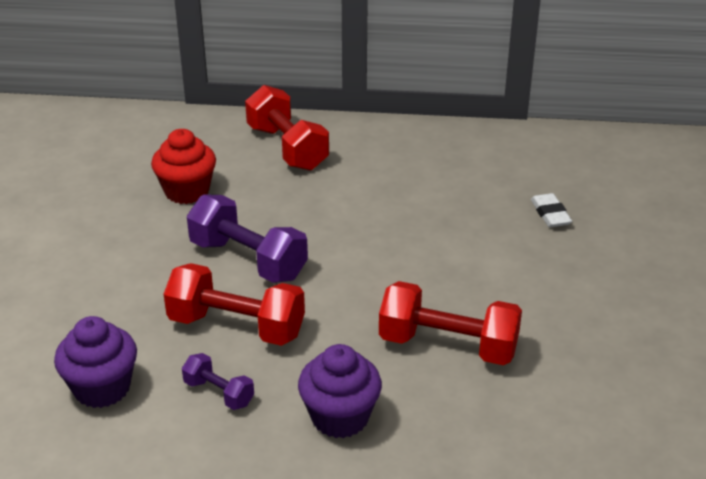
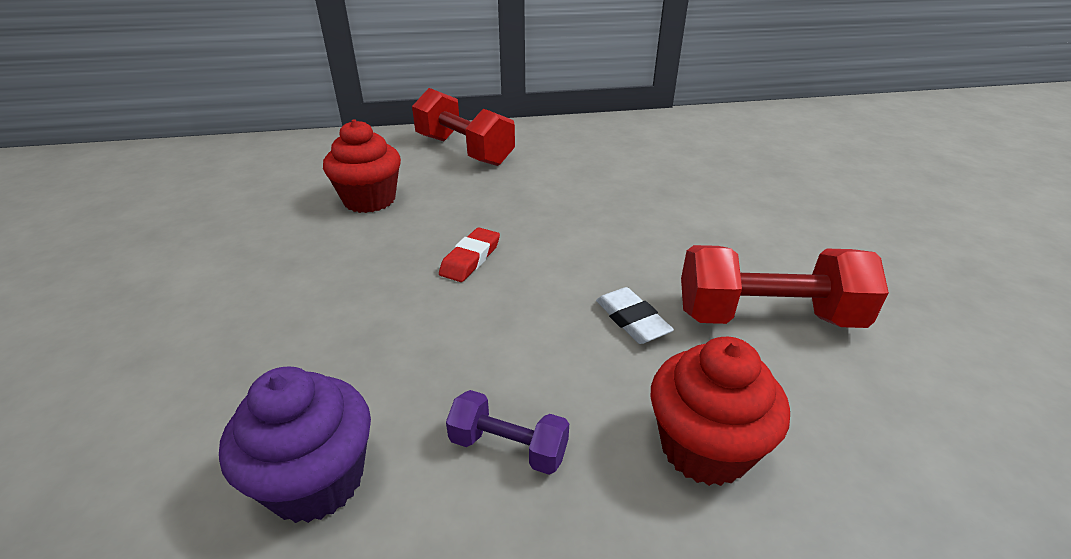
camera: 15 degrees left, 0 degrees up
red dumbbell [164,263,305,346] -> none
purple dumbbell [187,194,308,283] -> red eraser [439,228,500,282]
purple cupcake [298,344,382,438] -> red cupcake [651,337,790,486]
white eraser [531,193,572,227] -> white eraser moved to [596,287,674,344]

